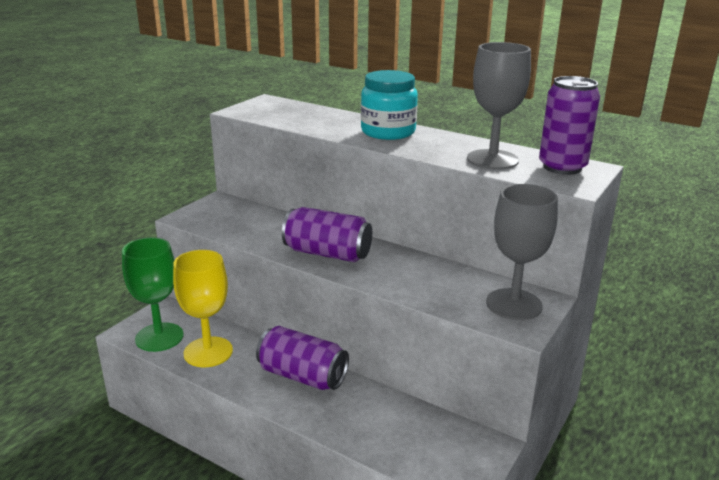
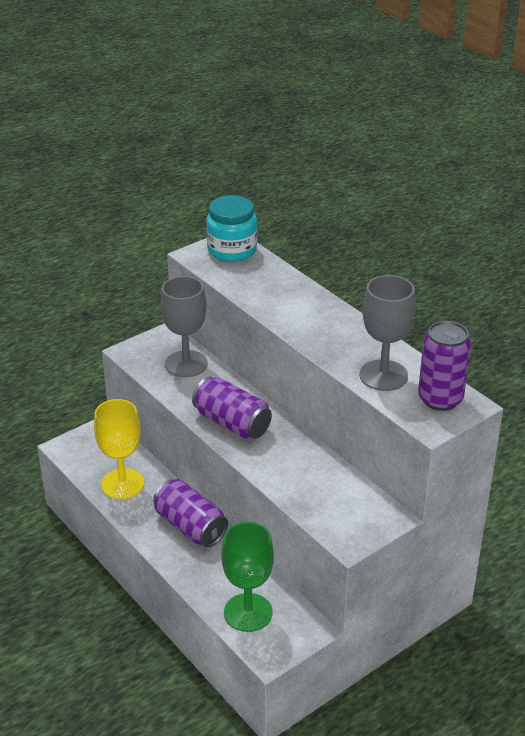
camera: 20 degrees right, 10 degrees up
green goblet [122,237,184,352] -> green goblet moved to [222,522,274,632]
turquoise jar [361,70,418,140] -> turquoise jar moved to [206,195,257,262]
grey goblet [486,184,558,320] -> grey goblet moved to [161,276,208,377]

